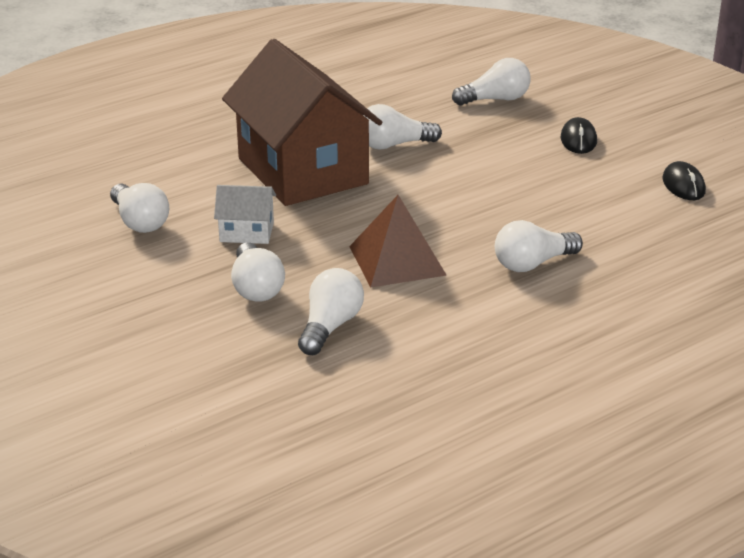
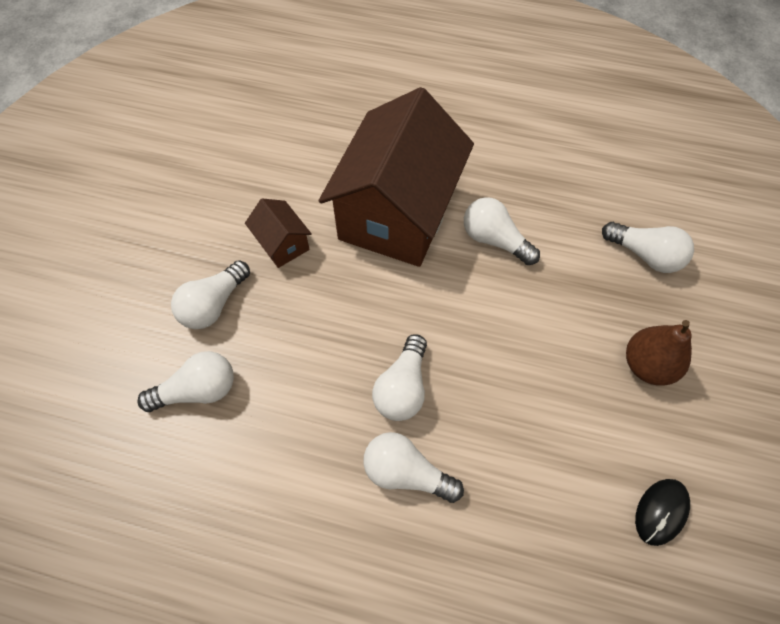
camera: 50 degrees right, 30 degrees up
white light bulb [110,183,169,233] -> white light bulb moved to [372,334,427,421]
white house [214,185,276,244] -> brown house [245,198,312,268]
brown pyramid [349,195,447,288] -> none
black mouse [561,117,597,154] -> brown pear [626,320,692,386]

